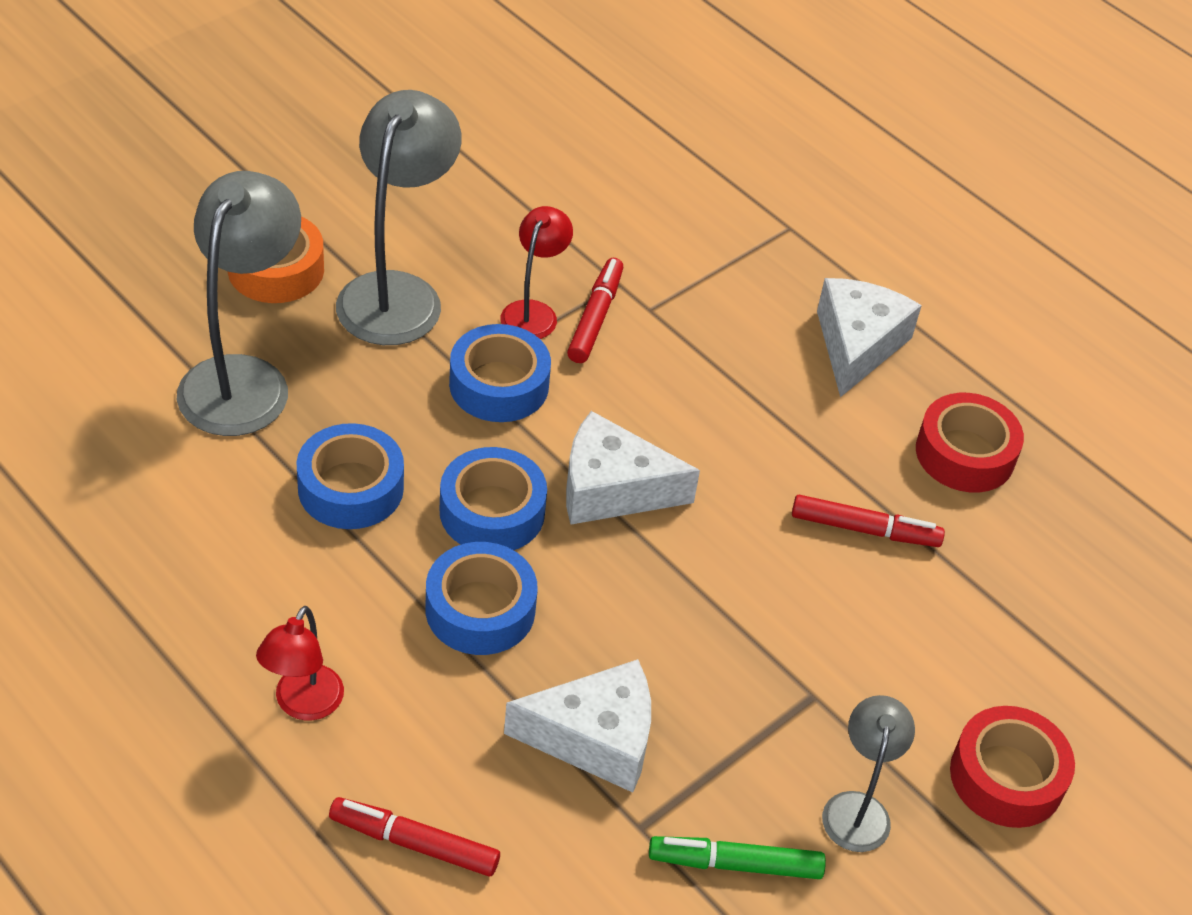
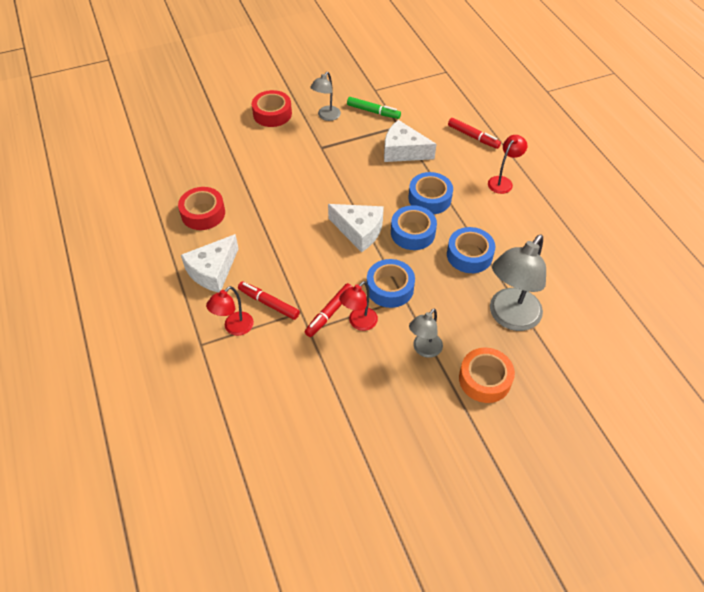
camera: 155 degrees left, 5 degrees up
grey lamp [336,90,462,345] -> grey lamp [409,308,443,358], size x0.54
red marker [792,495,945,547] -> red marker moved to [238,281,300,320]
none -> red lamp [206,286,254,336]

